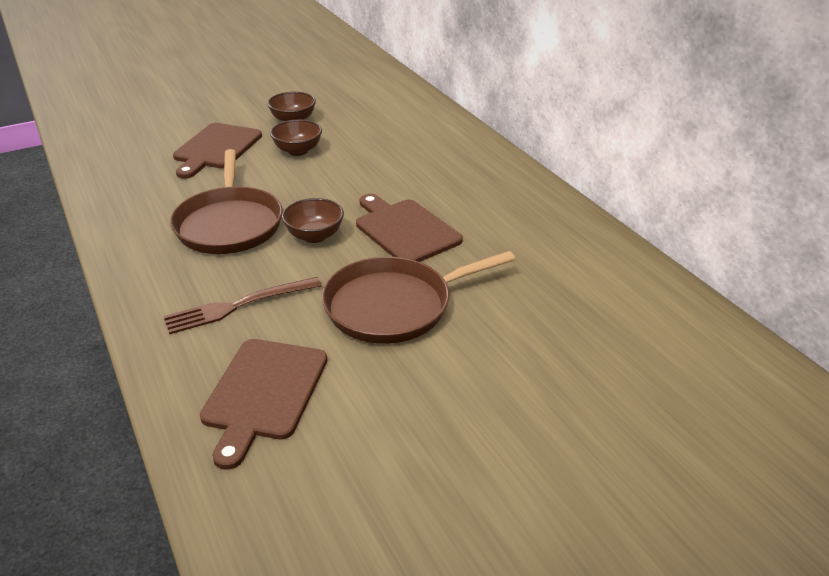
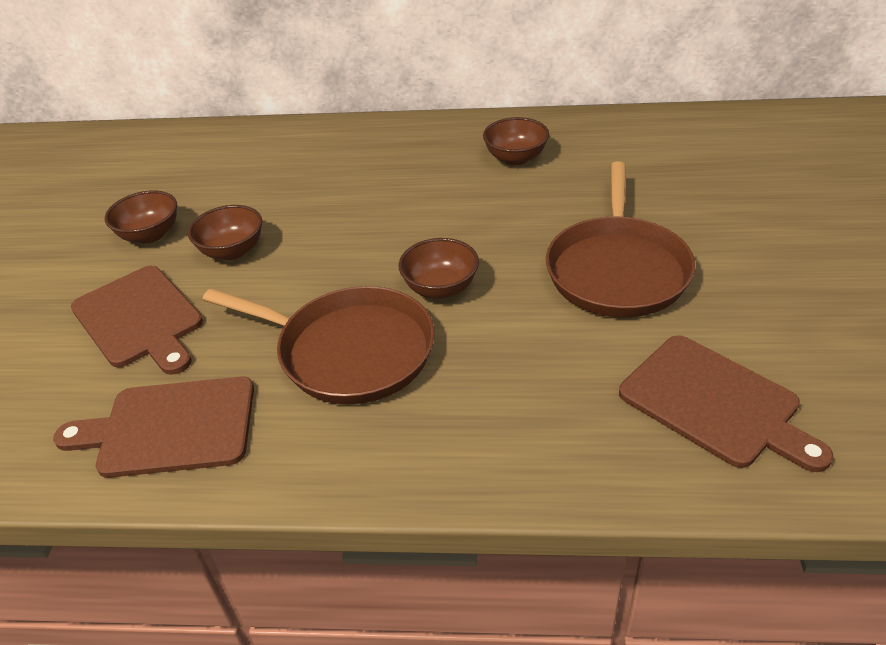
camera: 55 degrees left, 5 degrees up
brown fork [164,277,322,334] -> none
brown cutting board [356,194,463,262] -> brown cutting board moved to [53,376,254,478]
none -> brown bowl [483,117,549,165]

